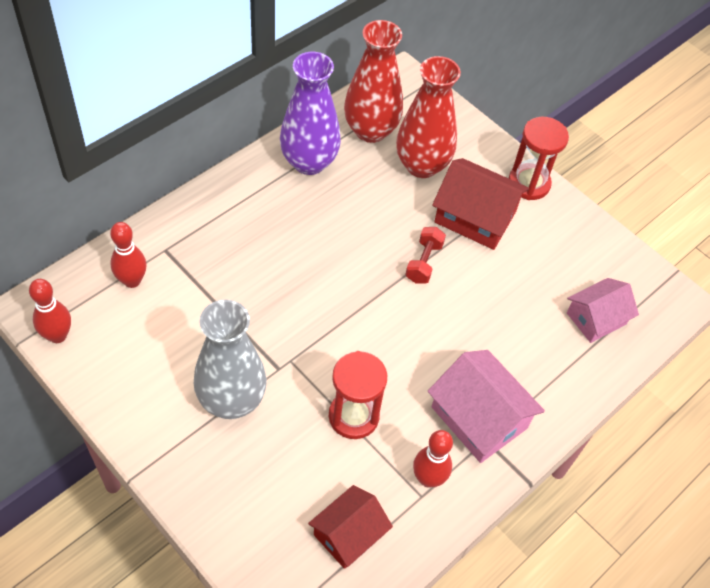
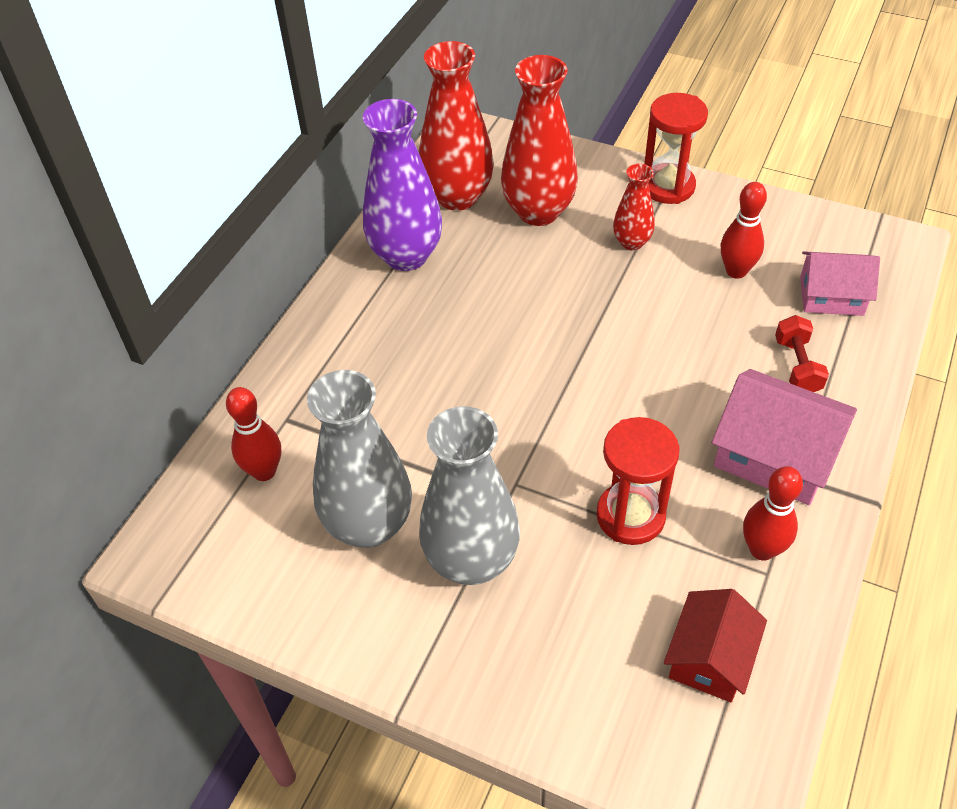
camera: 15 degrees left, 5 degrees down
red bowling pin [29,279,71,343] -> red bowling pin moved to [721,182,767,279]
red dumbbell [405,227,446,283] -> red dumbbell moved to [775,315,829,392]
red house [432,158,529,250] -> red vase [613,164,655,250]
pink house [567,278,639,343] -> pink house turned 60 degrees clockwise [800,251,880,316]
none -> grey vase [307,370,412,548]

